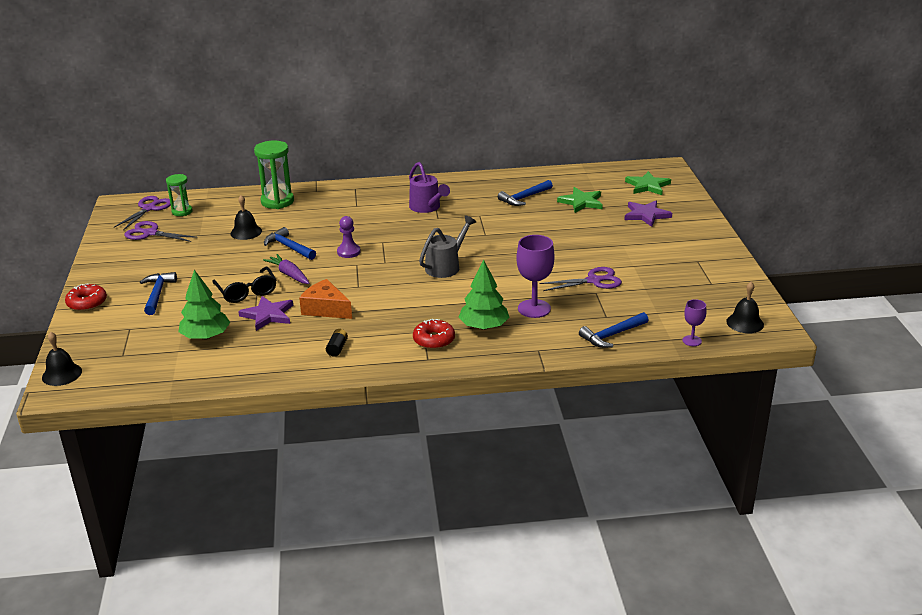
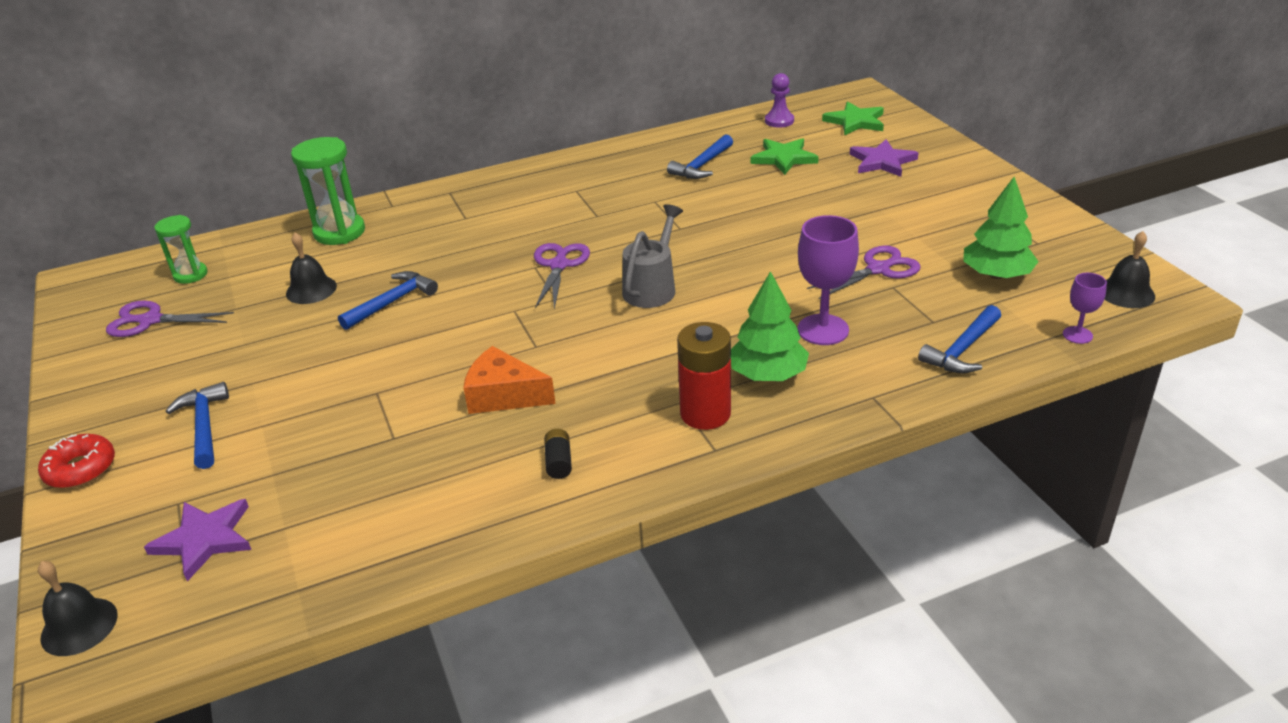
camera: 15 degrees left, 5 degrees up
purple scissors [114,196,171,230] -> purple scissors moved to [534,243,590,309]
green tree [178,270,230,340] -> green tree moved to [963,177,1039,279]
black glasses [212,267,276,303] -> none
purple star [238,296,293,331] -> purple star moved to [144,499,251,581]
purple carrot [263,254,309,284] -> none
blue hammer [264,227,316,260] -> blue hammer turned 105 degrees clockwise [338,271,438,330]
purple pawn [337,216,361,258] -> purple pawn moved to [765,73,794,128]
purple watering can [409,162,450,213] -> none
red donut [413,319,455,349] -> red battery [677,322,731,430]

